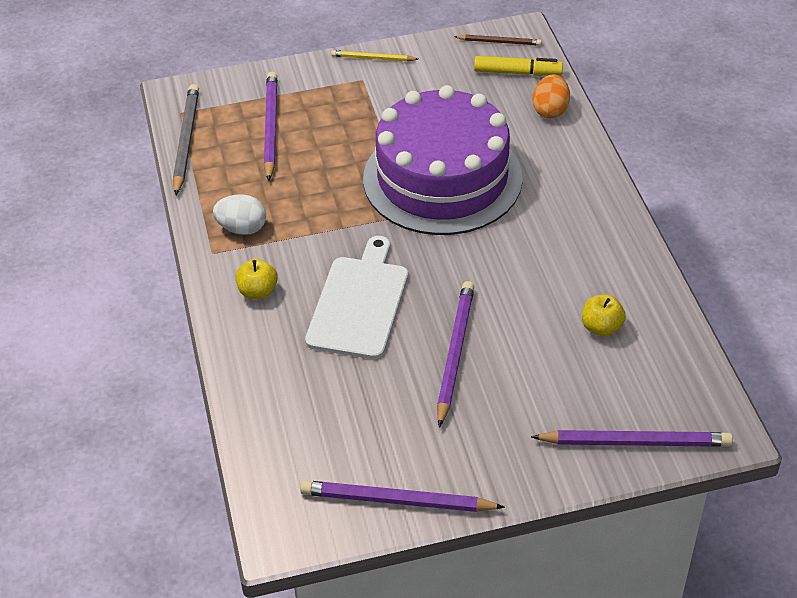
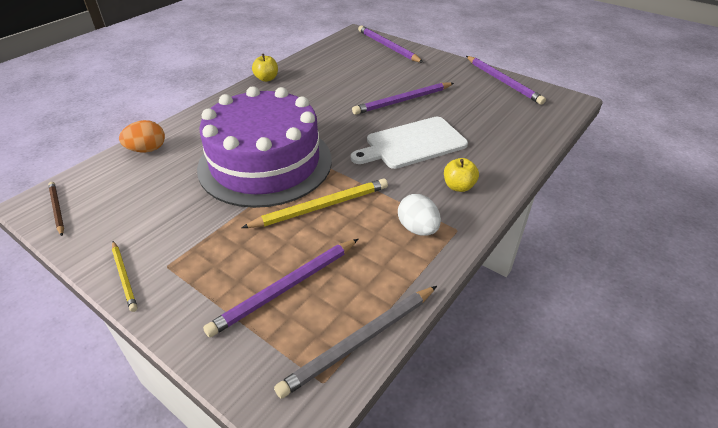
camera: 130 degrees left, 5 degrees down
yellow marker [474,56,563,76] -> none
yellow apple [582,295,626,336] -> yellow apple moved to [252,54,278,82]
none -> yellow pencil [241,178,388,228]

